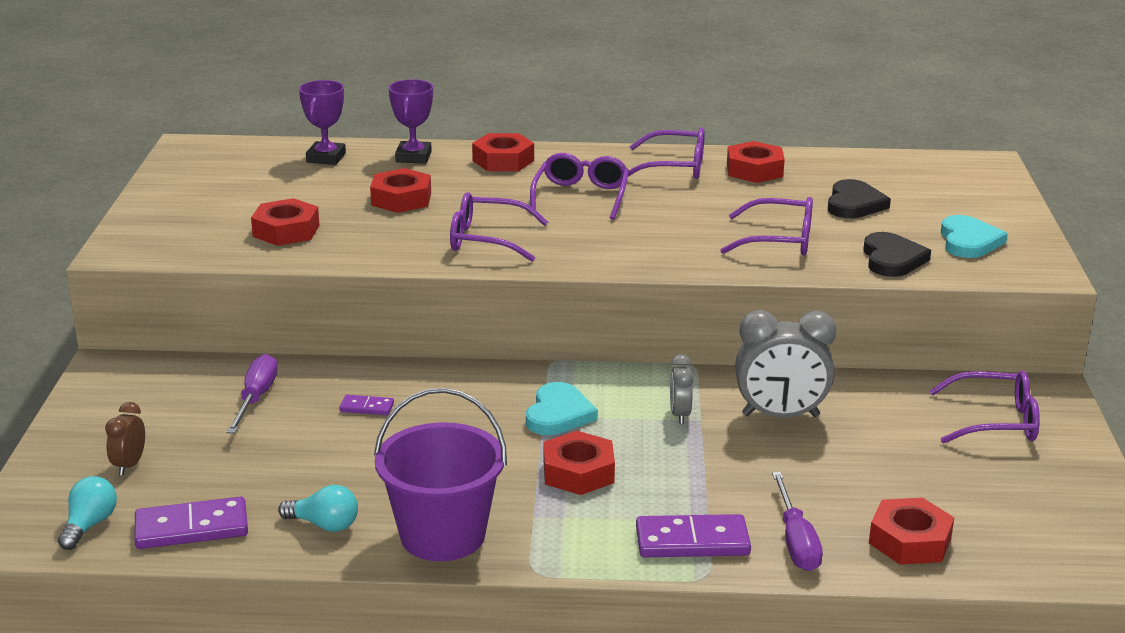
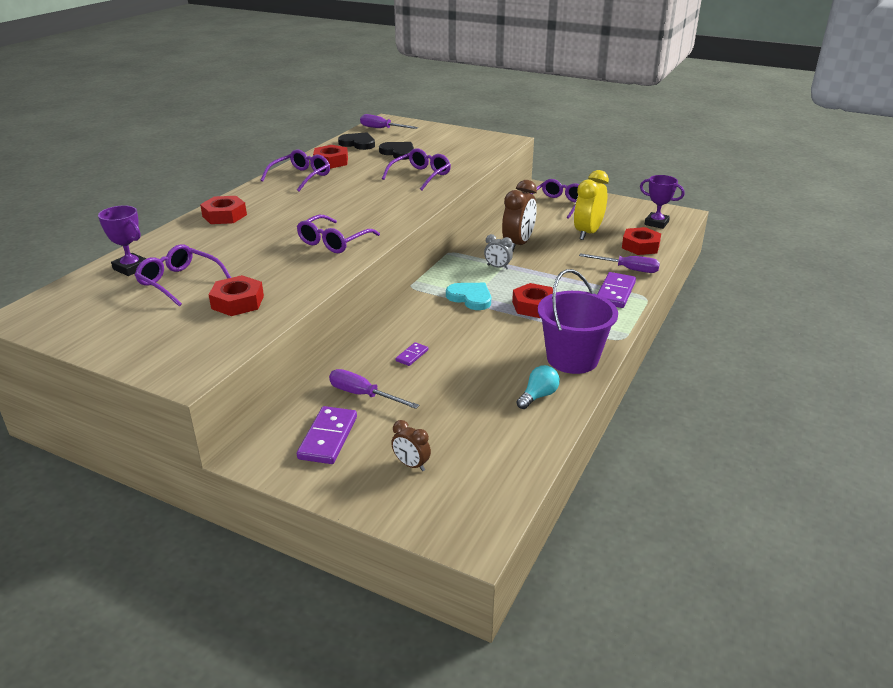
camera: 65 degrees left, 5 degrees up
turquoise light bulb [58,476,117,550] -> none
purple domino [134,496,248,549] -> purple domino moved to [297,406,357,464]
red nut [370,168,431,213] -> none
purple trophy [388,79,433,164] -> purple trophy moved to [640,175,685,229]
purple glasses [530,153,629,220] -> purple glasses moved to [135,244,231,307]
grey clock [735,310,836,417] -> brown clock [502,180,537,251]
black heart [863,232,931,277] -> black heart moved to [338,132,375,150]
turquoise heart [941,215,1008,258] -> none
none -> purple screwdriver [360,114,418,129]
none -> yellow clock [574,170,609,240]

